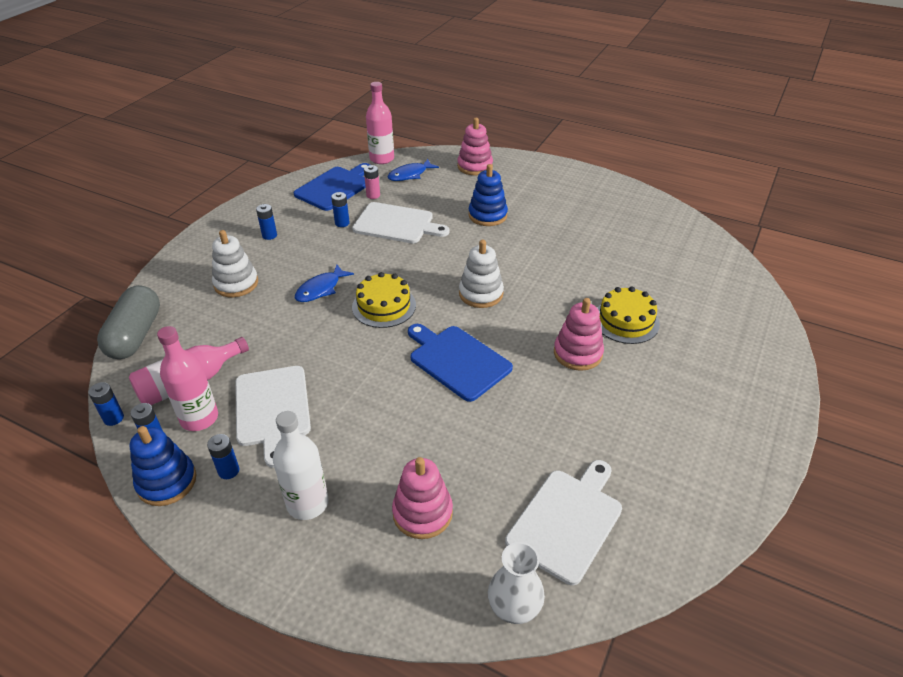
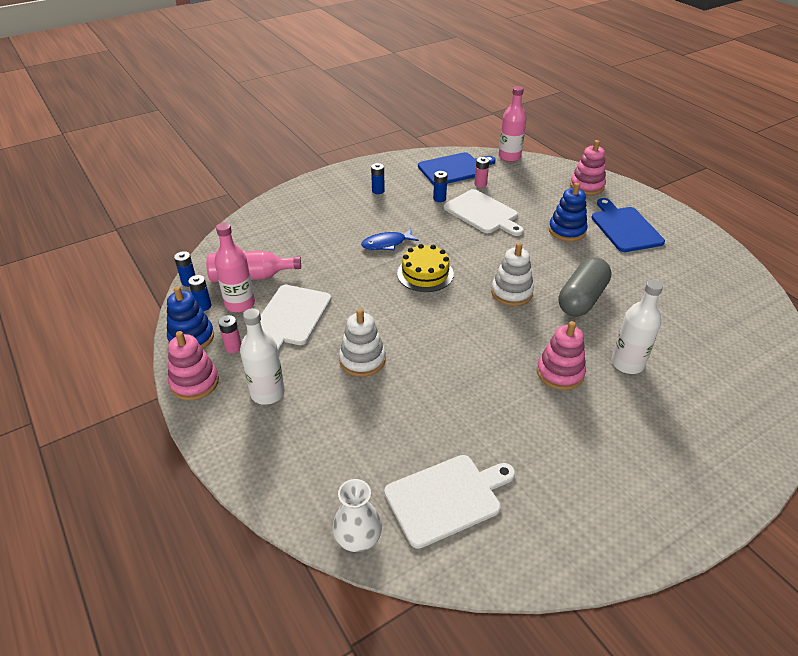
camera: 30 degrees right, 0 degrees up
grey capsule [97,285,160,359] -> grey capsule moved to [559,257,611,316]
blue battery [207,434,239,479] -> pink battery [218,315,241,353]
white stacking toy [212,230,258,297] -> white stacking toy moved to [339,309,386,377]
blue fish [388,159,439,181] -> none
pink stacking toy [392,457,453,539] -> pink stacking toy moved to [168,331,219,400]
blue cutting board [408,324,513,402] -> blue cutting board moved to [591,198,665,252]
yellow cake [597,287,660,344] -> white bottle [611,280,663,374]

